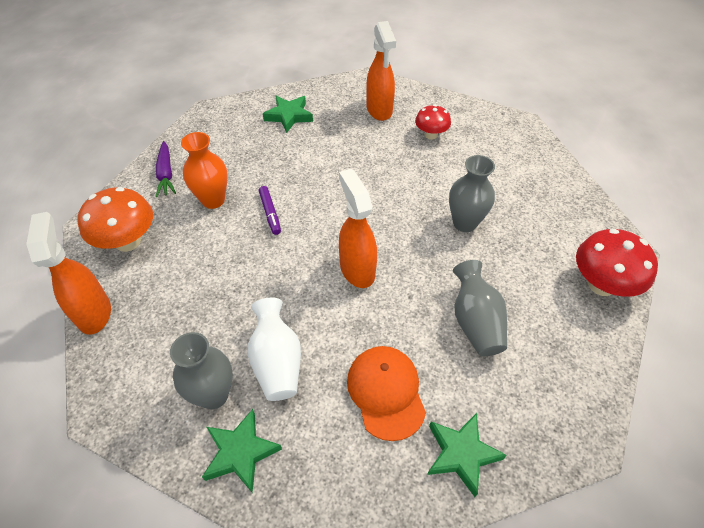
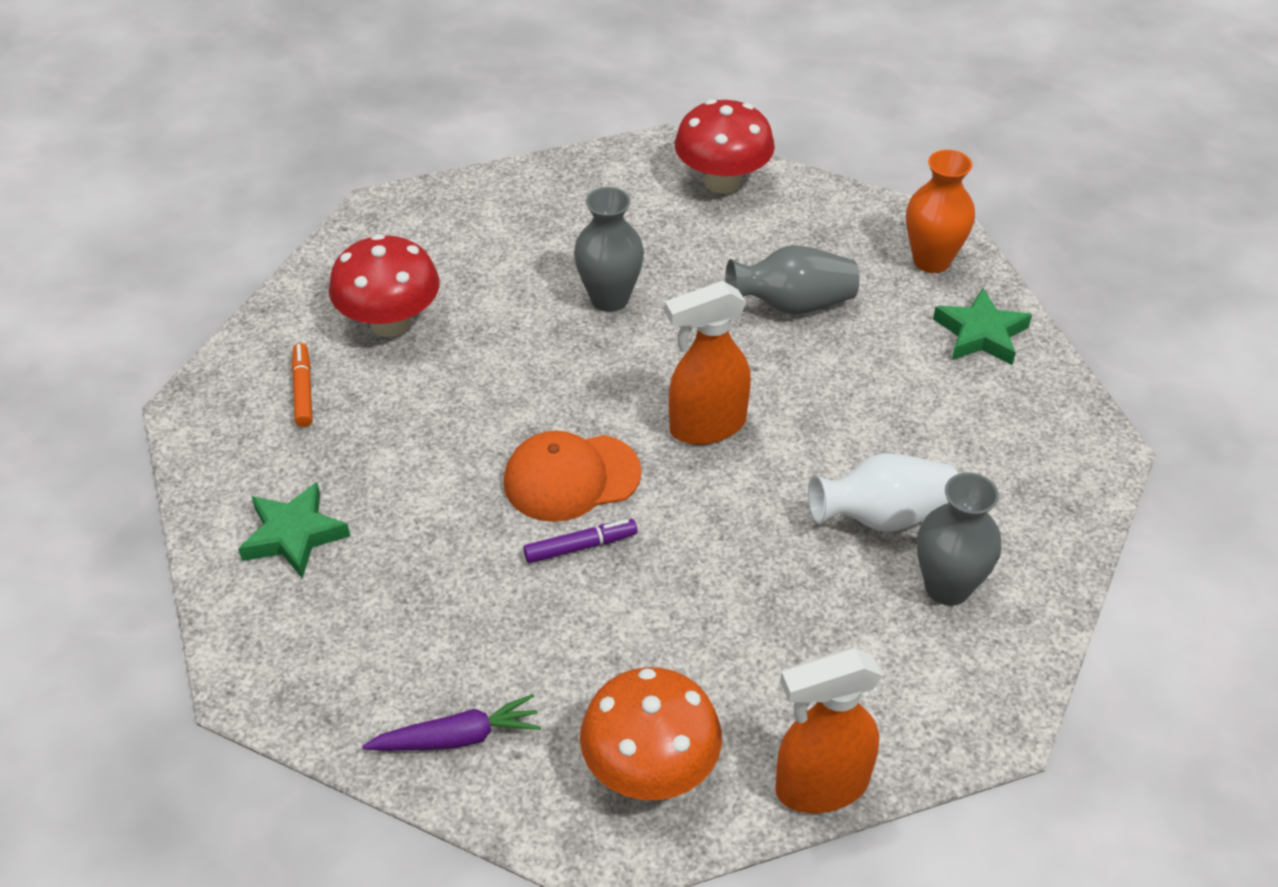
camera: 90 degrees left, 5 degrees down
orange vase [181,132,228,209] -> orange vase moved to [906,150,975,273]
green star [202,409,282,493] -> none
orange cap [347,346,426,441] -> orange cap moved to [504,431,642,522]
orange spray bottle [366,21,396,121] -> orange marker [292,343,313,427]
red mushroom [415,105,451,139] -> red mushroom [329,234,440,337], size x1.64

